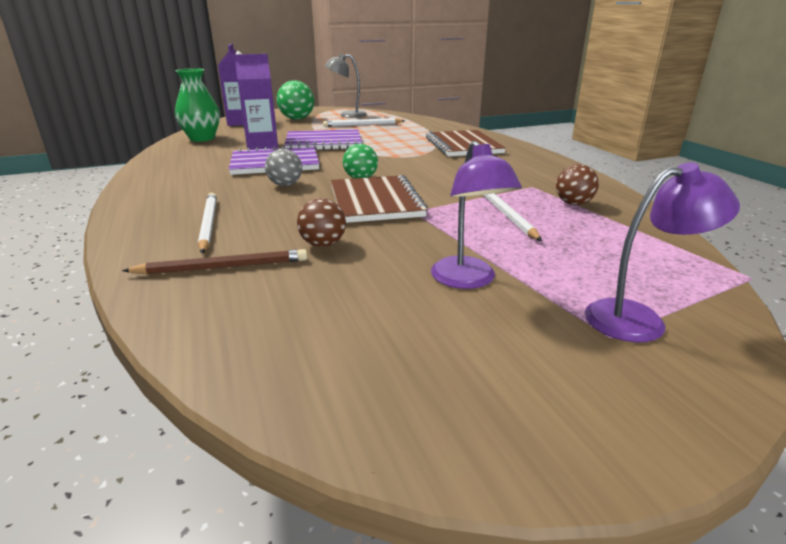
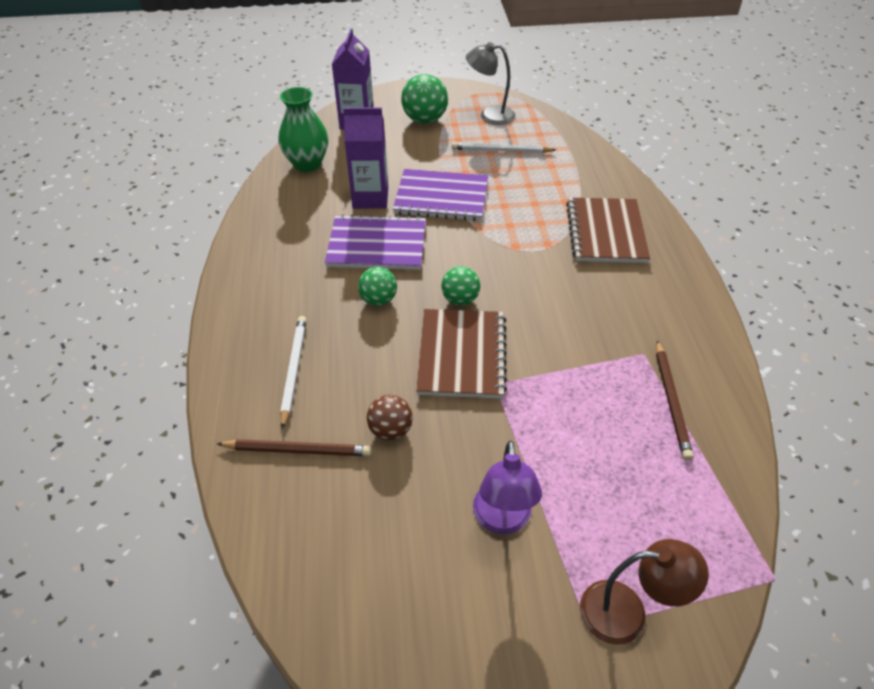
camera: 15 degrees right, 20 degrees up
grey ball [265,149,302,186] -> green ball [358,267,397,306]
white pencil [483,193,542,241] -> none
brown ball [556,164,599,205] -> brown pencil [656,340,693,461]
purple lamp [585,162,740,342] -> brown lamp [580,539,709,645]

